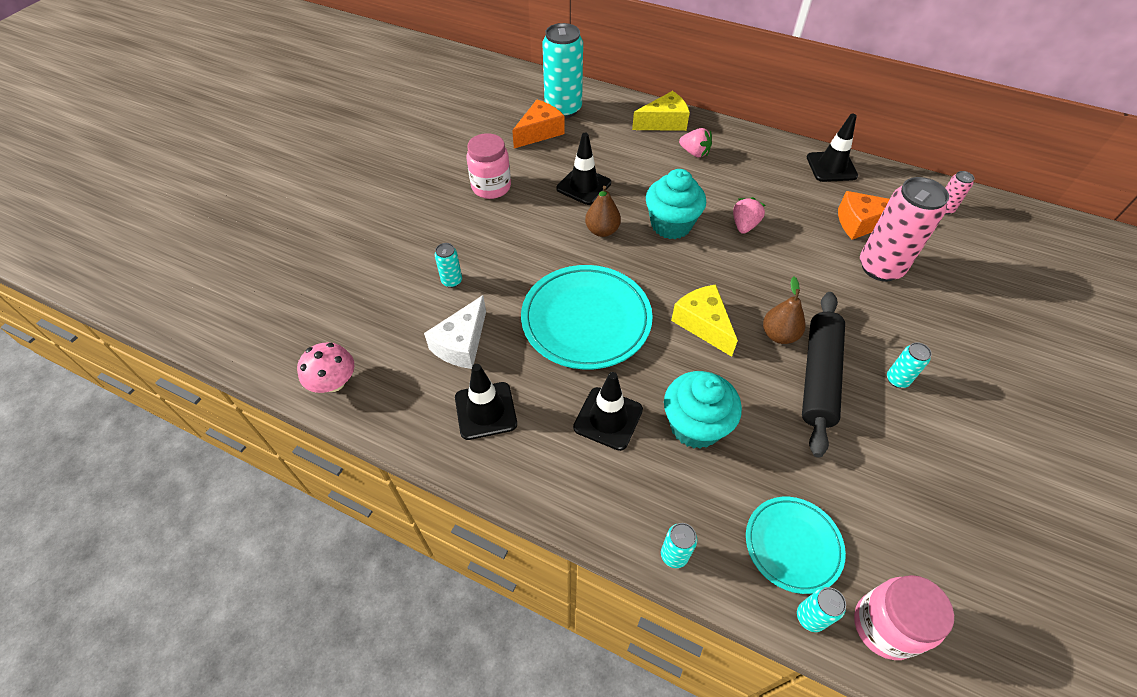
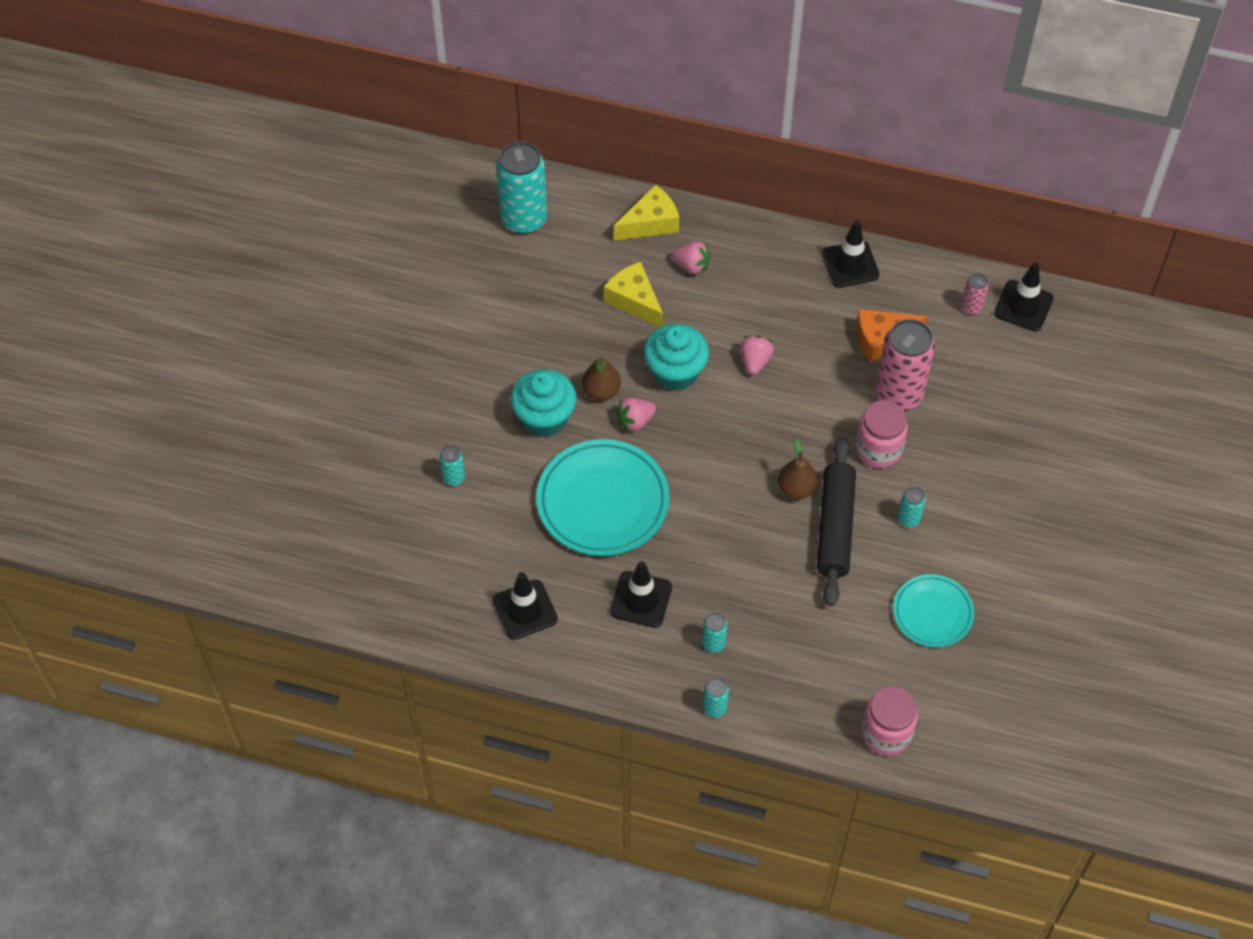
camera: 10 degrees left, 5 degrees up
pink mushroom [297,343,354,393] -> none
white cheese [424,295,486,369] -> none
pink jar [467,133,511,199] -> pink jar moved to [856,400,908,468]
orange cheese [512,100,565,148] -> none
black traffic cone [556,133,611,205] -> black traffic cone moved to [994,263,1054,331]
turquoise cupcake [664,371,742,449] -> turquoise cupcake moved to [511,369,577,437]
yellow cheese [671,284,738,357] -> yellow cheese moved to [604,262,663,327]
turquoise plate [746,497,846,594] -> turquoise plate moved to [893,574,974,647]
turquoise can [797,587,846,632] -> turquoise can moved to [702,613,728,653]
none -> pink strawberry [616,397,656,433]

